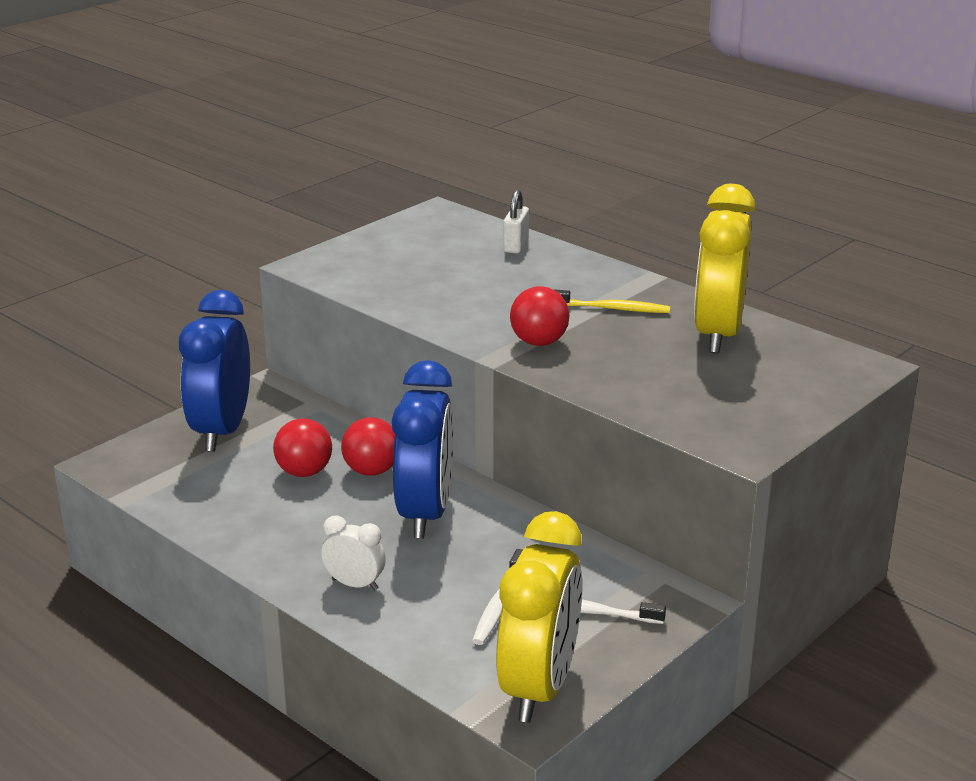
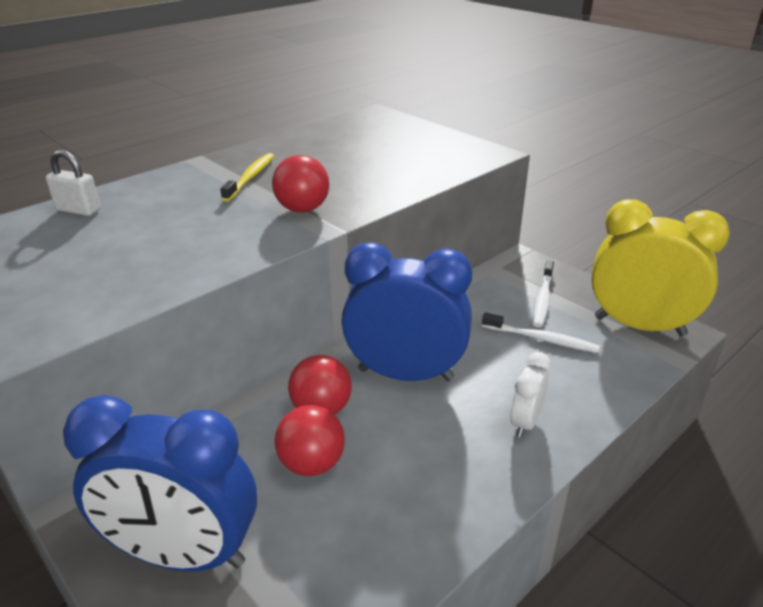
camera: 85 degrees left, 5 degrees up
yellow clock [694,184,755,353] -> none

